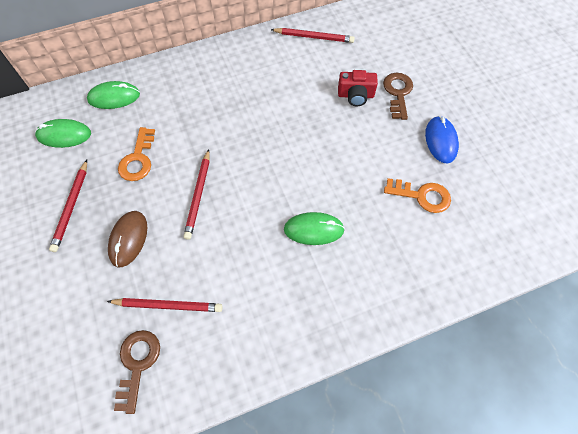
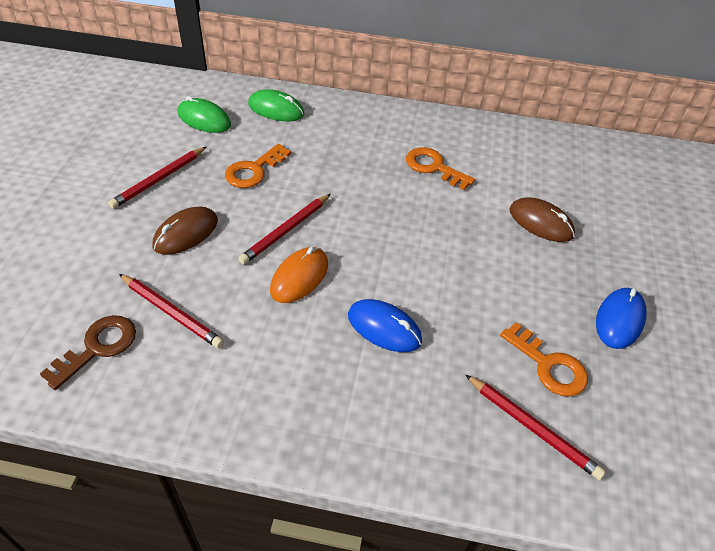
camera: 30 degrees right, 15 degrees down
red pencil [270,28,355,43] -> red pencil moved to [465,375,606,480]
green mouse [284,212,345,245] -> blue mouse [348,299,422,352]
red camera [338,70,378,106] -> brown mouse [509,198,575,242]
brown key [383,73,413,120] -> none
none -> orange mouse [270,247,328,303]
none -> orange key [406,147,475,190]

